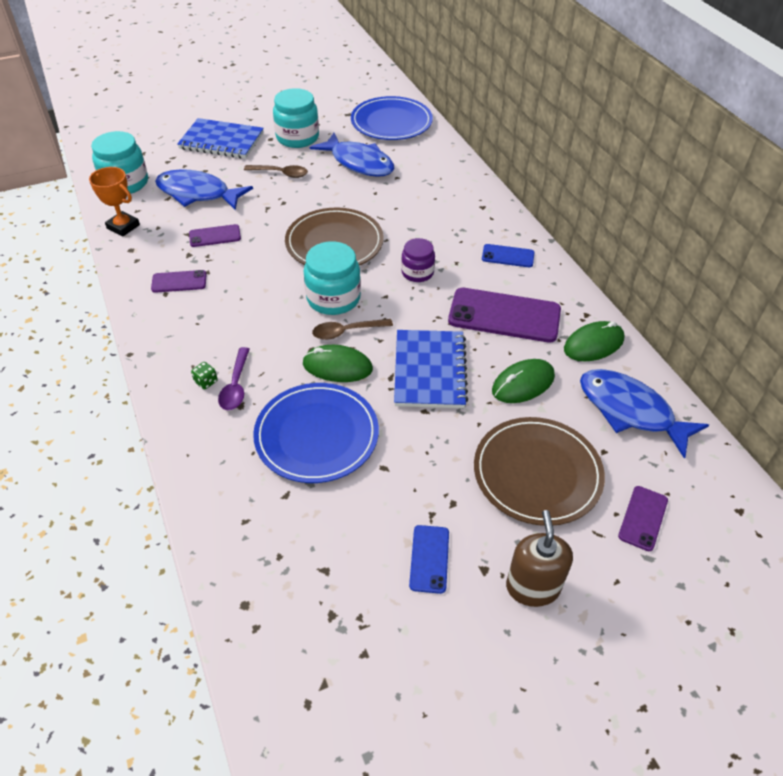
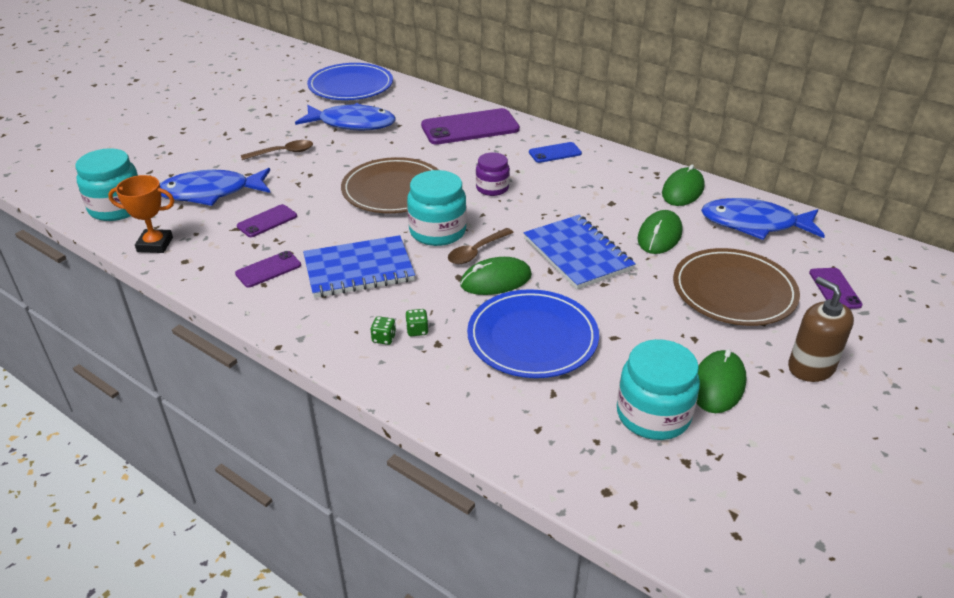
camera: 30 degrees left, 10 degrees down
blue notebook [177,118,264,159] -> blue notebook moved to [303,235,415,298]
purple spoon [218,347,250,410] -> green dice [406,309,429,336]
turquoise jar [273,88,319,148] -> turquoise jar moved to [617,339,700,440]
blue phone [409,525,449,594] -> green mouse [697,349,746,413]
purple phone [448,288,561,343] -> purple phone moved to [421,108,520,145]

